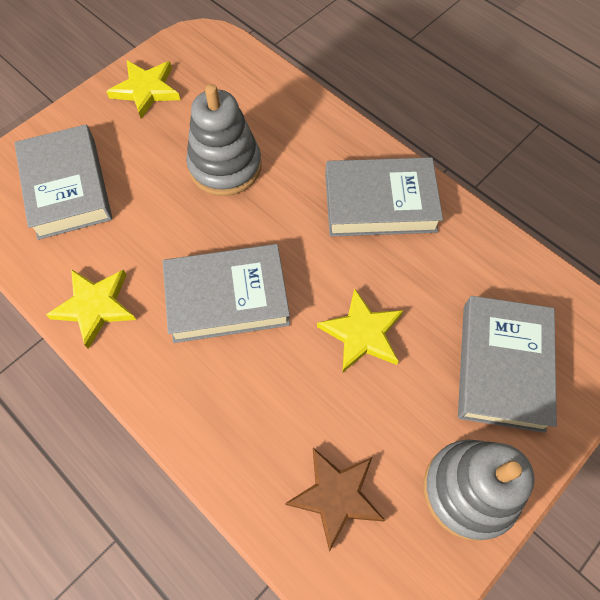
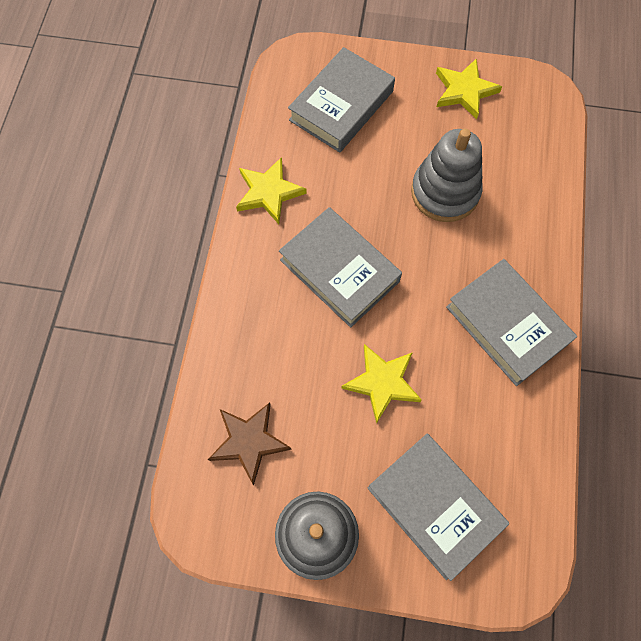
camera: 55 degrees right, 5 degrees up
grey book [458,296,557,433] -> grey book turned 75 degrees clockwise [367,434,509,581]

